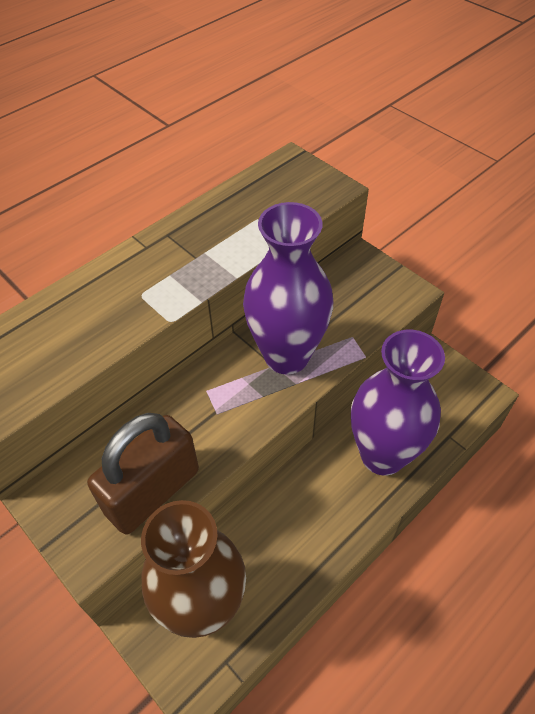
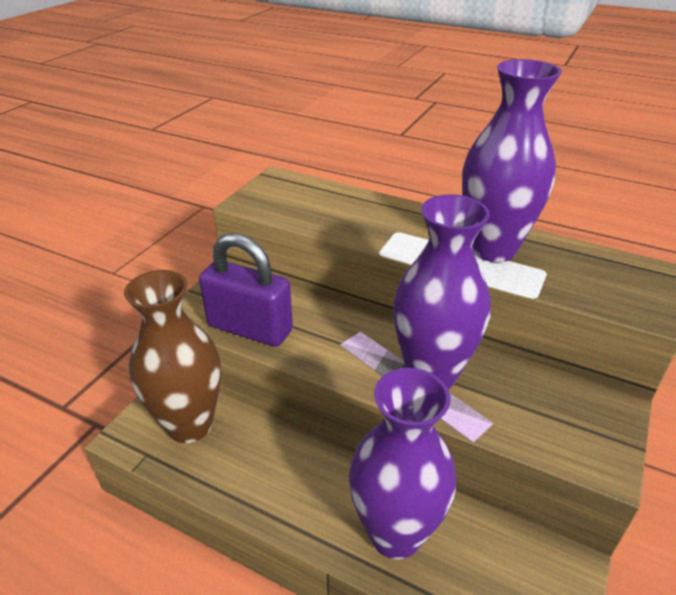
camera: 70 degrees right, 15 degrees down
brown padlock [87,413,199,535] -> purple padlock [199,233,293,347]
none -> purple vase [462,59,562,262]

